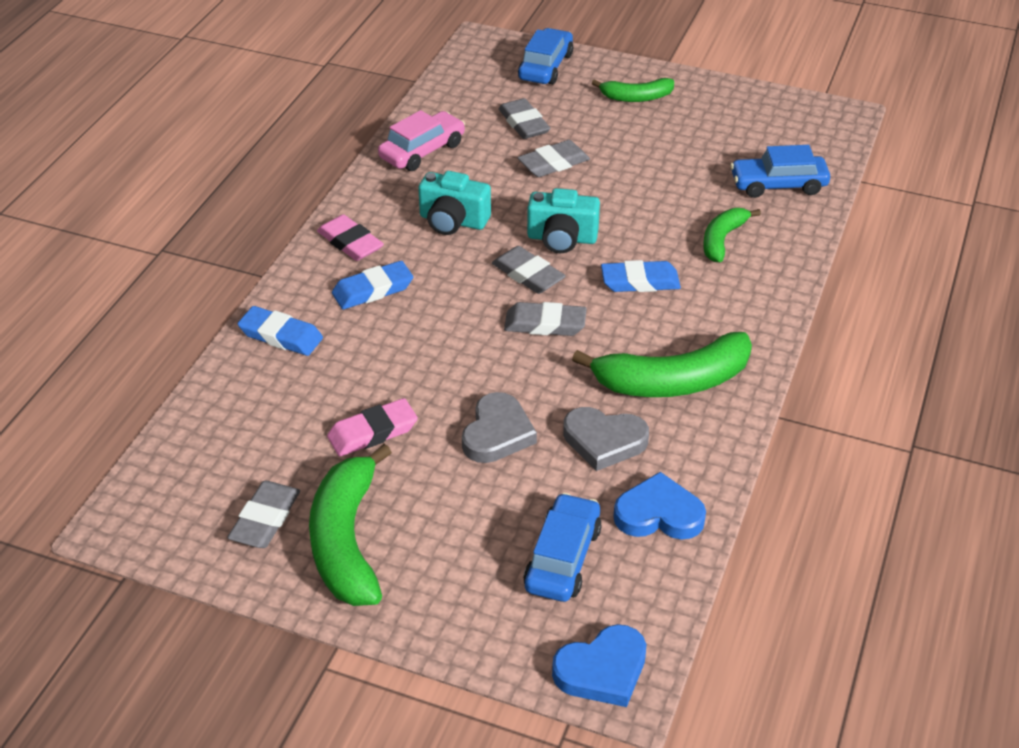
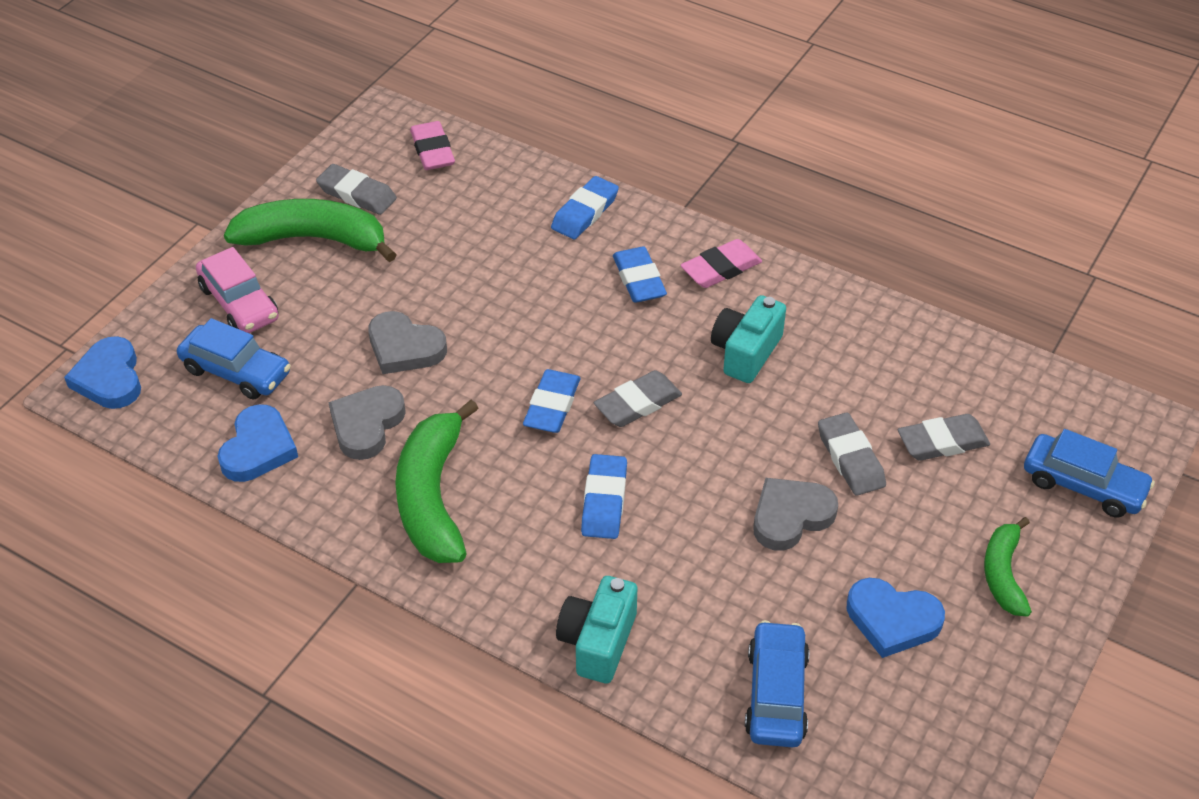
camera: 100 degrees right, 5 degrees up
pink eraser [327,398,418,457] -> pink eraser moved to [410,121,455,170]
pink car [378,110,465,171] -> pink car moved to [196,247,279,333]
grey eraser [504,302,587,336] -> blue eraser [523,369,580,433]
turquoise camera [527,188,600,253] -> turquoise camera moved to [556,576,637,683]
green banana [703,208,761,262] -> none
none -> grey heart [753,478,838,551]
none -> blue heart [846,578,945,658]

